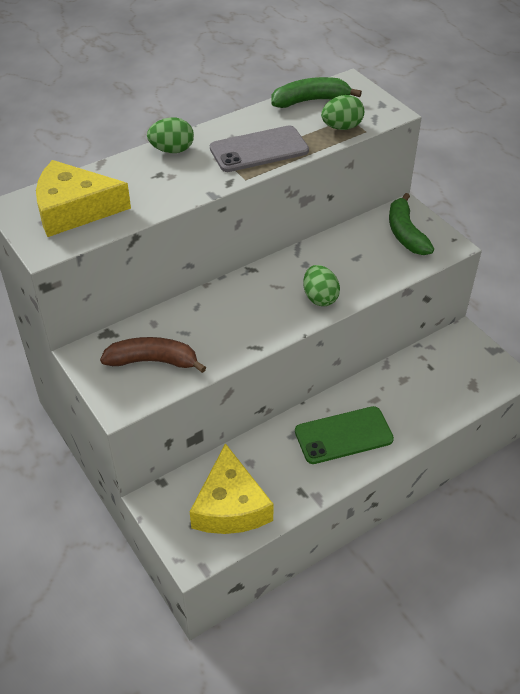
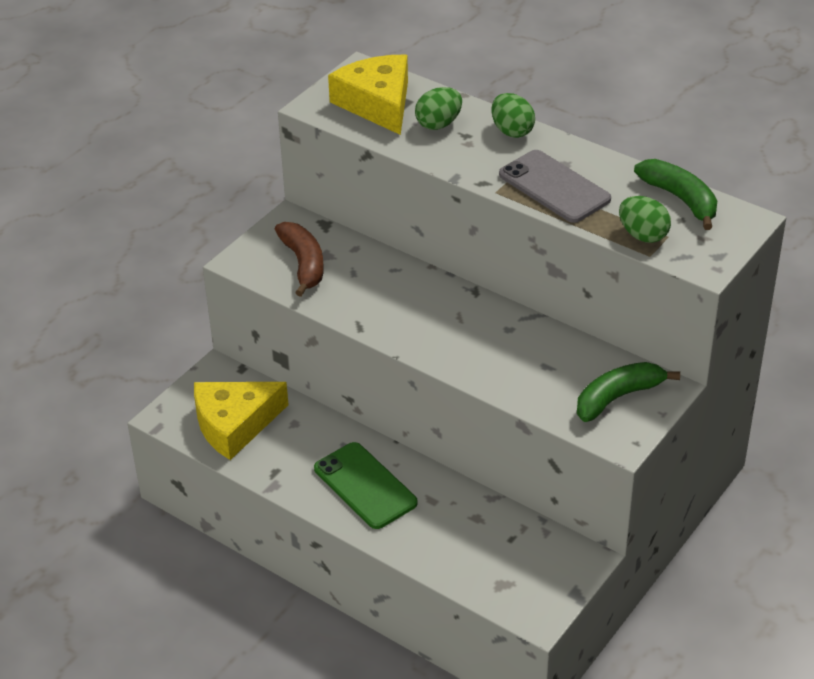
camera: 70 degrees right, 5 degrees down
green egg [303,265,340,306] -> green egg moved to [415,87,462,130]

